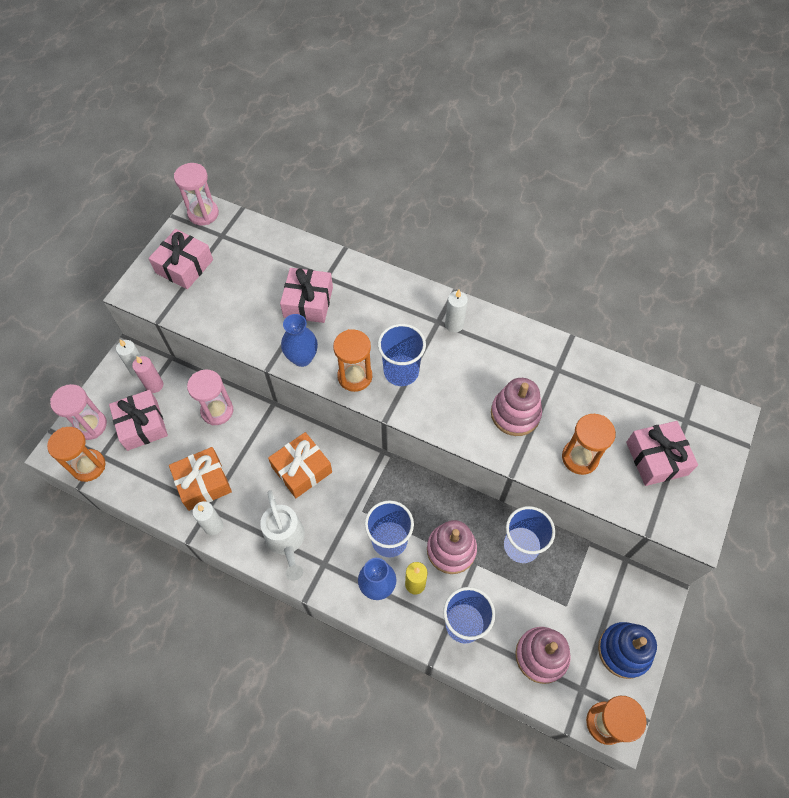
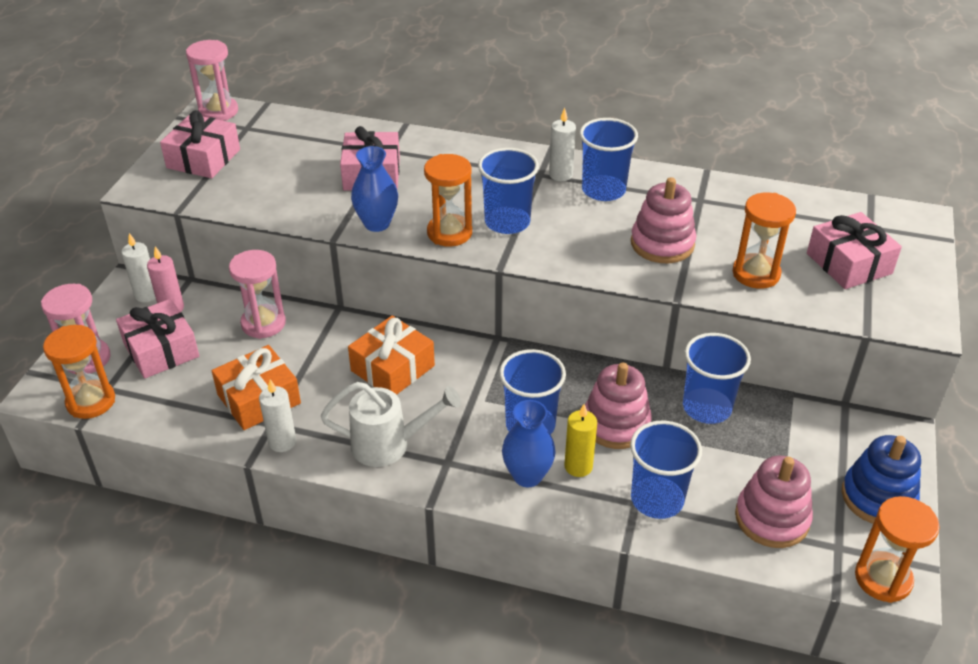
camera: 10 degrees left, 20 degrees down
white watering can [260,490,305,581] -> white watering can turned 60 degrees counterclockwise [321,382,461,467]
none -> blue cup [580,118,638,201]

